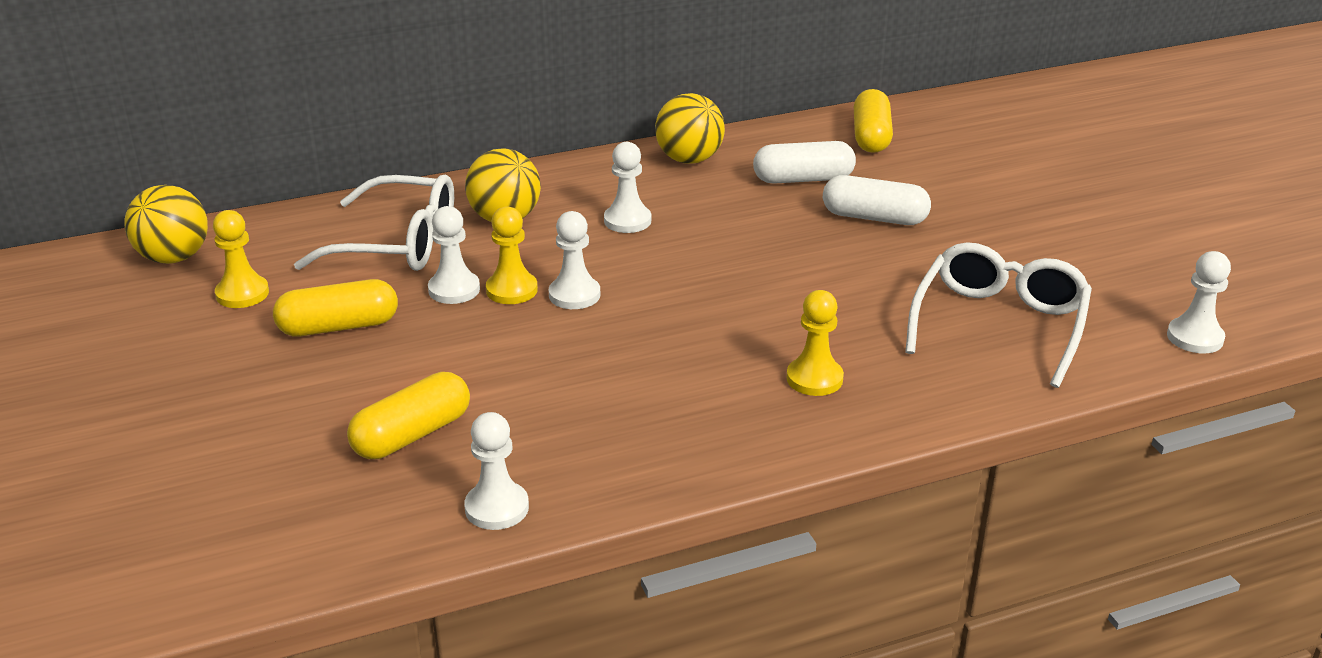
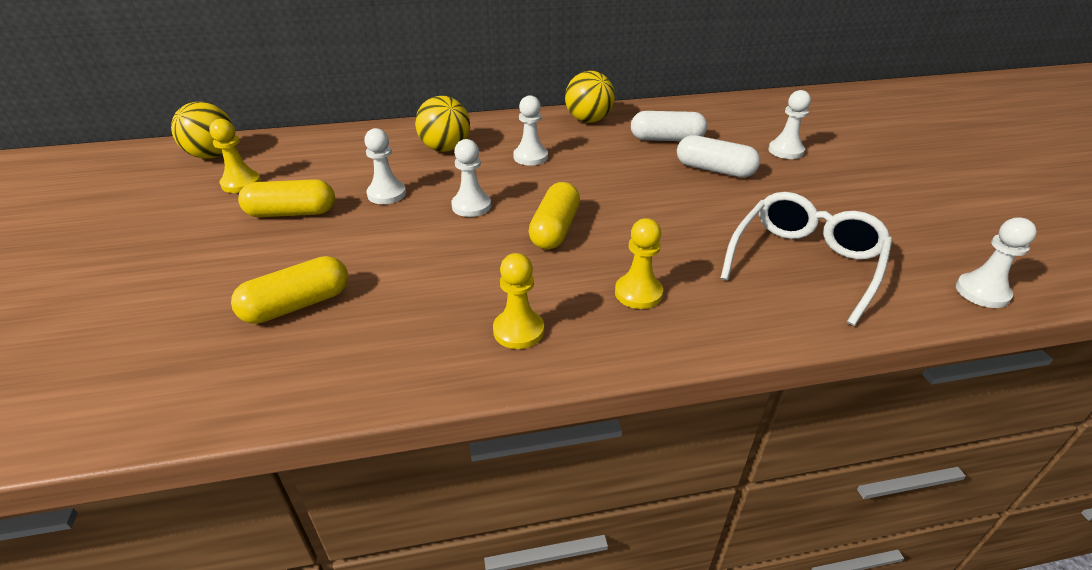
camera: 10 degrees right, 5 degrees up
white glasses [294,174,454,271] -> none
white pawn [464,412,529,530] -> white pawn moved to [768,90,811,159]
yellow pawn [486,206,538,304] -> yellow pawn moved to [493,253,544,349]
yellow capsule [854,89,893,153] -> yellow capsule moved to [529,182,580,249]

